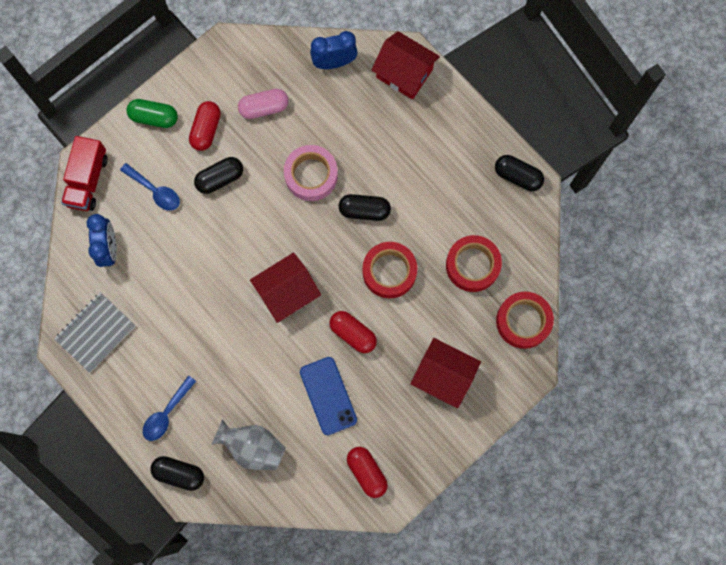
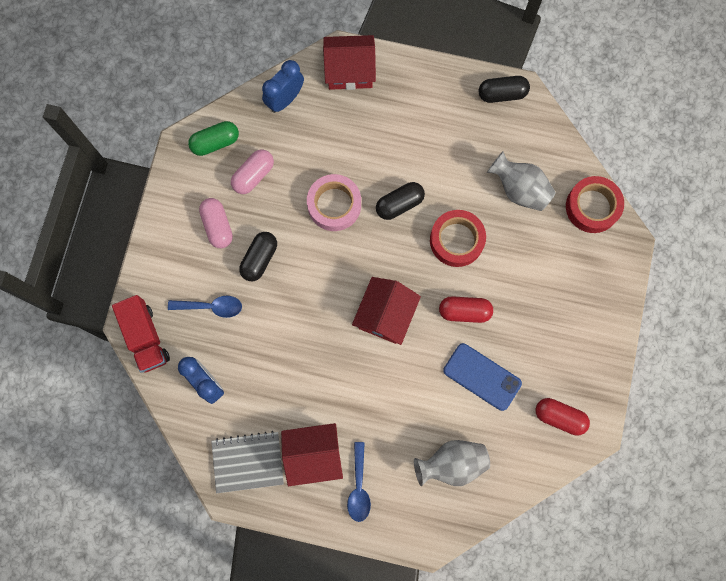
camera: 35 degrees left, 0 degrees up
grey notebook [55,292,135,373] -> grey notebook turned 75 degrees clockwise [211,431,284,493]
green capsule [126,99,178,128] -> green capsule moved to [188,121,239,156]
black capsule [150,456,204,491] -> none
red capsule [189,101,221,151] -> pink capsule [199,198,233,248]
red house [410,338,481,408] -> red house moved to [281,423,343,486]
red tape [446,235,502,292] -> grey vase [487,151,556,211]

